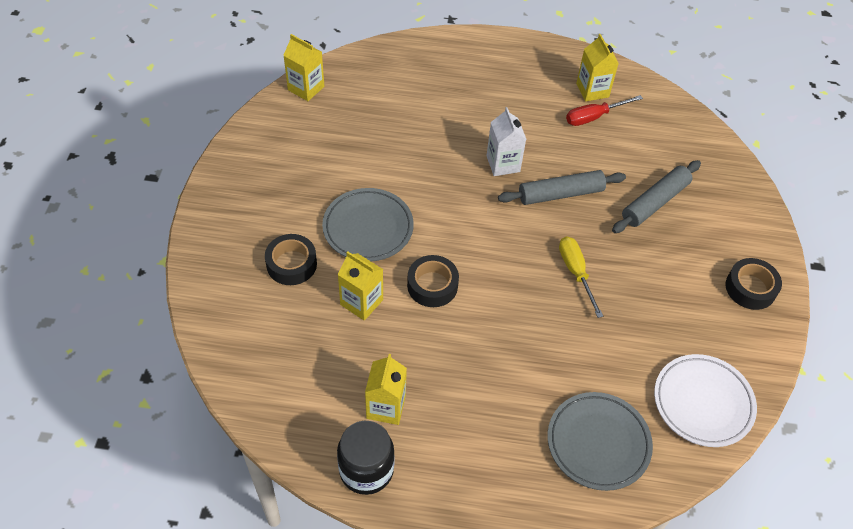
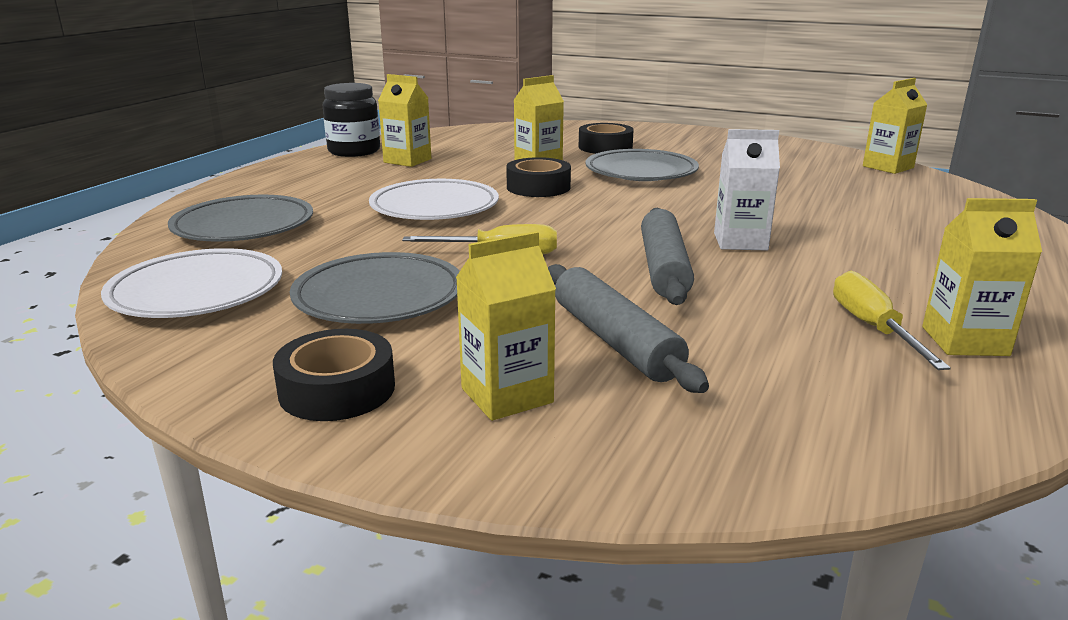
camera: 110 degrees right, 30 degrees down
red screwdriver [566,95,643,126] -> yellow screwdriver [833,271,951,370]
none -> grey plate [290,252,460,324]
none -> white plate [369,179,499,220]
none -> yellow carton [456,231,556,421]

